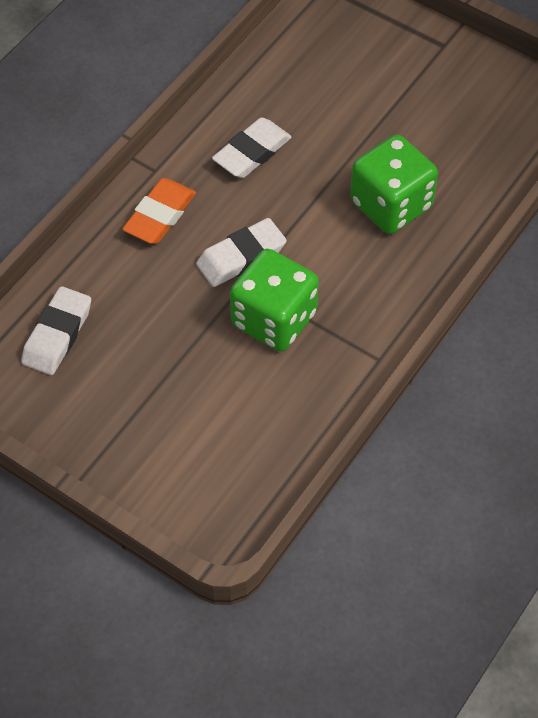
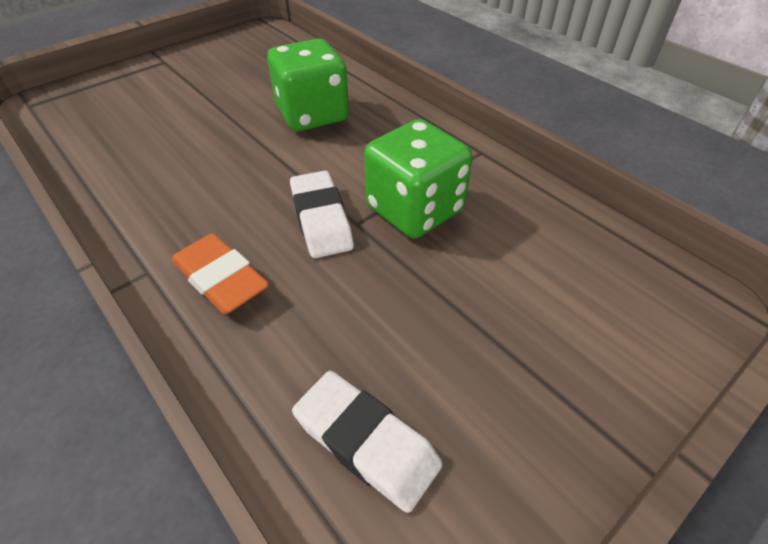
camera: 75 degrees left, 10 degrees down
white eraser [212,118,292,178] -> none

